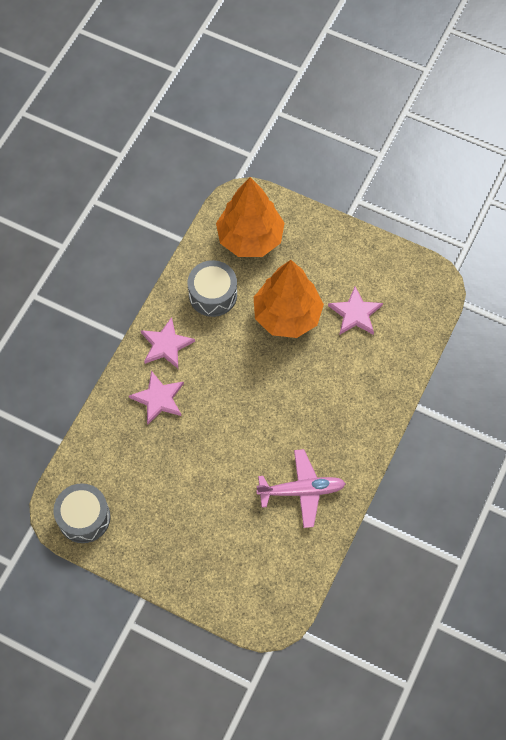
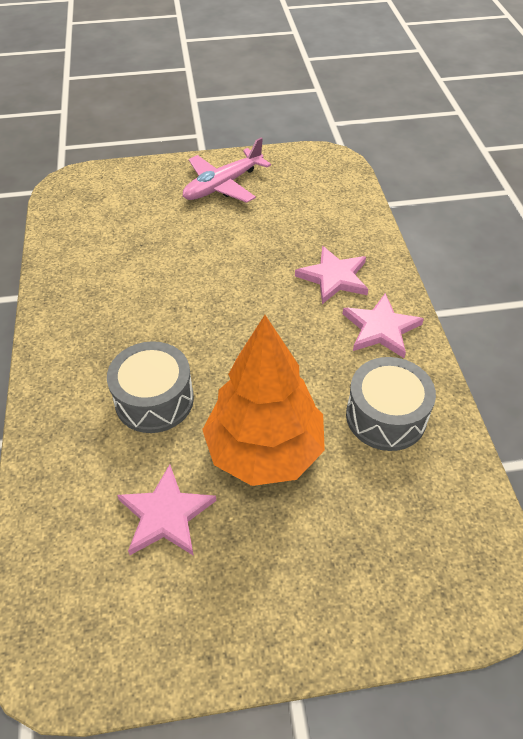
camera: 145 degrees right, 15 degrees down
grey drum [54,483,111,543] -> grey drum moved to [107,341,194,433]
orange tree [216,177,285,257] -> none
pink plane [256,449,346,528] -> pink plane moved to [183,138,271,203]

